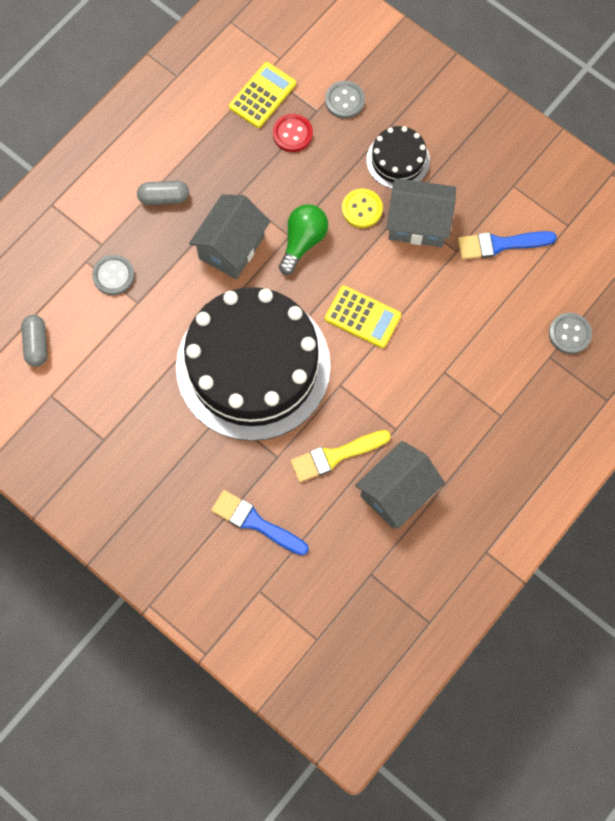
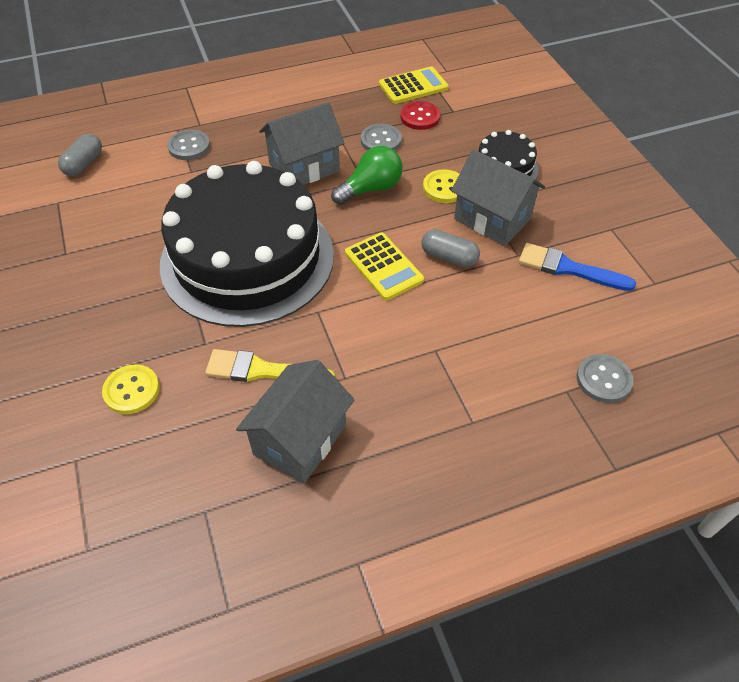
camera: 30 degrees right, 20 degrees down
grey capsule [137,181,189,205] -> grey capsule moved to [422,229,480,267]
blue brush [211,490,309,556] -> yellow button [102,364,160,414]
grey button [325,81,365,119] -> grey button moved to [361,124,402,151]
grey house [355,441,445,529] -> grey house turned 45 degrees counterclockwise [236,360,355,484]

